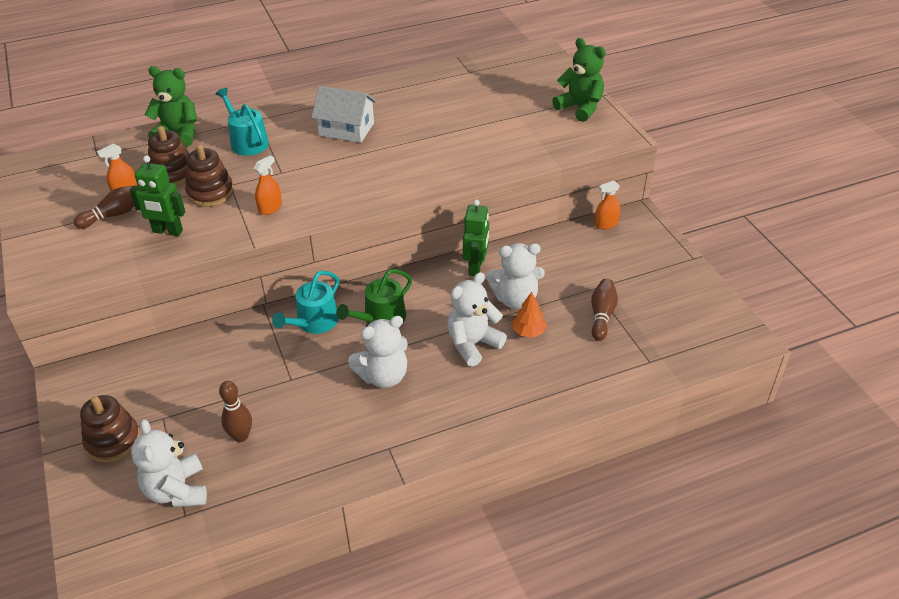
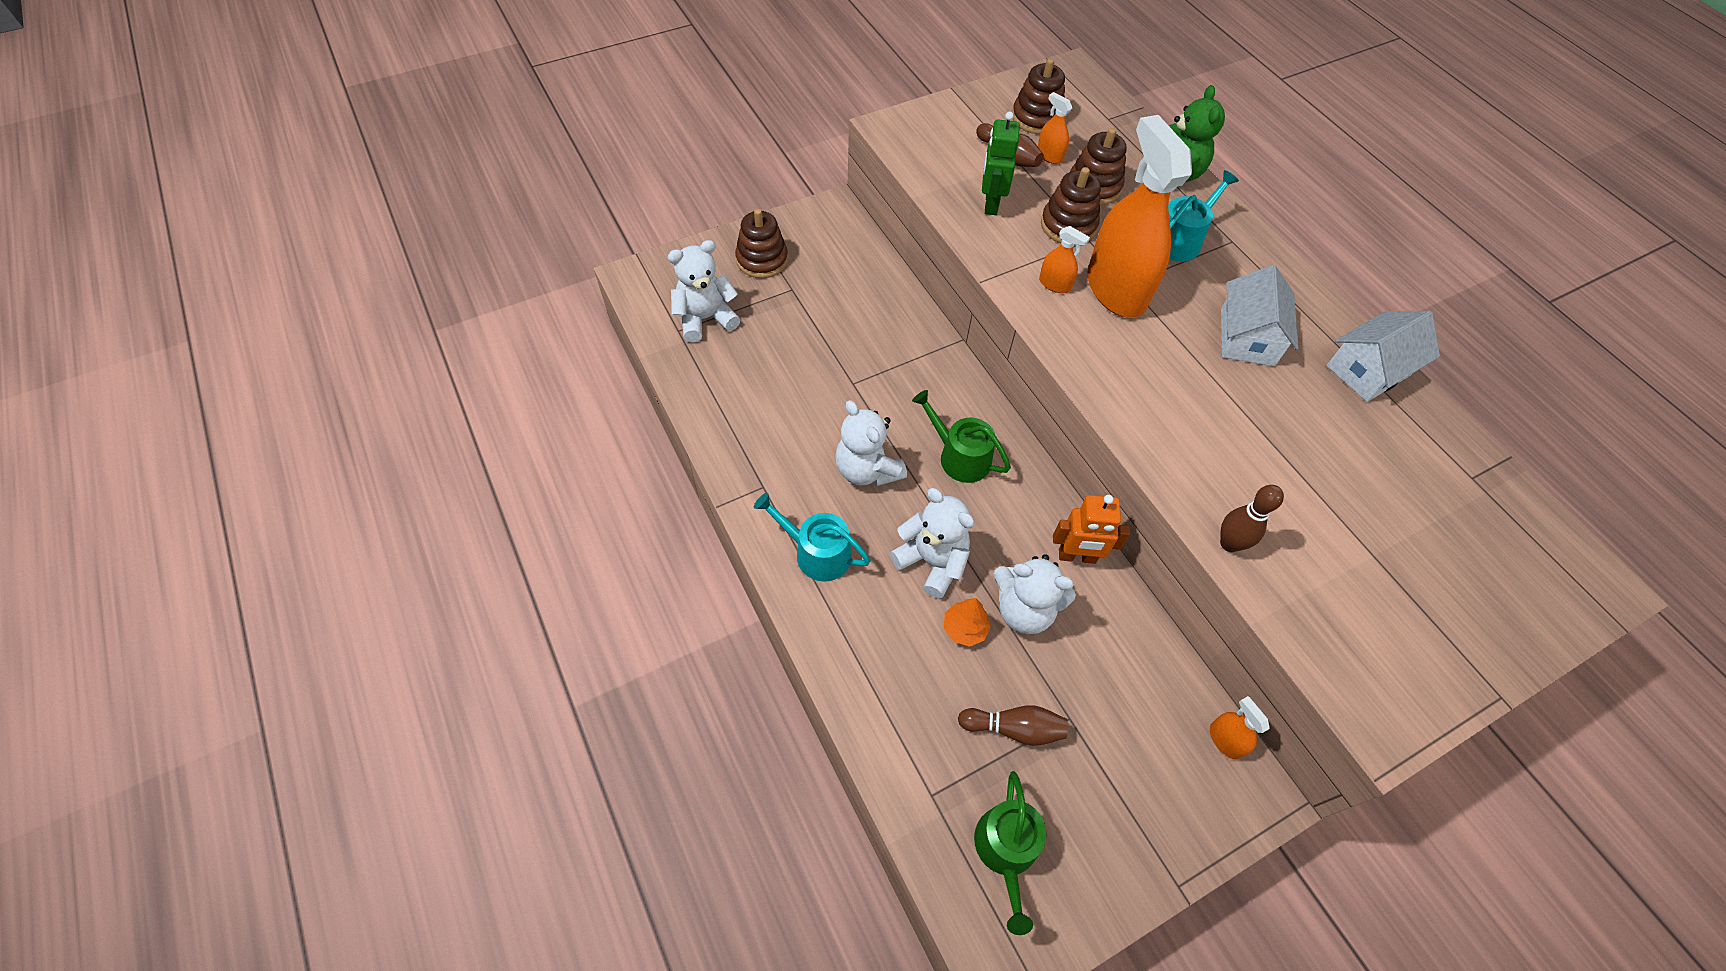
camera: 80 degrees right, 15 degrees up
brown bowling pin [219,381,252,442] -> brown bowling pin moved to [1220,485,1284,552]
turquoise watering can [272,270,339,334] -> turquoise watering can moved to [754,493,871,582]
green robot [463,200,489,276] -> orange robot [1053,495,1130,564]
white teddy bear [486,243,545,309] -> white teddy bear turned 60 degrees counterclockwise [993,554,1076,634]
green teddy bear [552,38,606,122] -> none
none -> green watering can [974,771,1047,935]
none -> brown stacking toy [1012,58,1065,134]
none -> orange spray bottle [1087,115,1192,318]
none -> white house [1327,311,1440,402]

